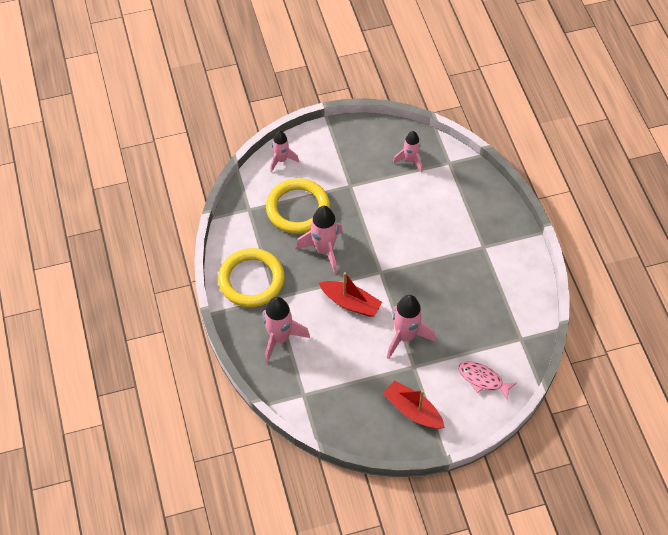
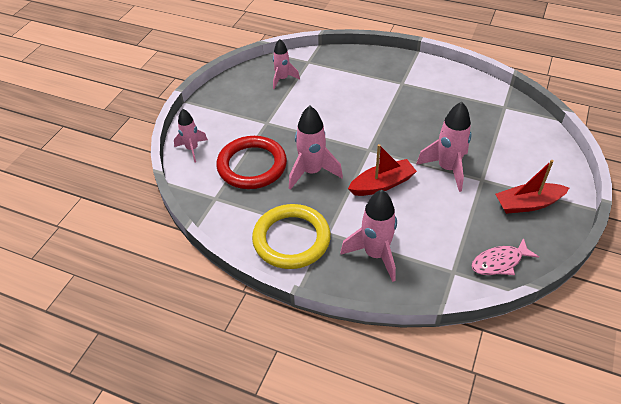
camera: 50 degrees left, 10 degrees down
yellow ring [266,178,330,234] -> red ring [216,136,287,189]
pink fish [458,361,516,401] -> pink fish moved to [472,238,539,275]

